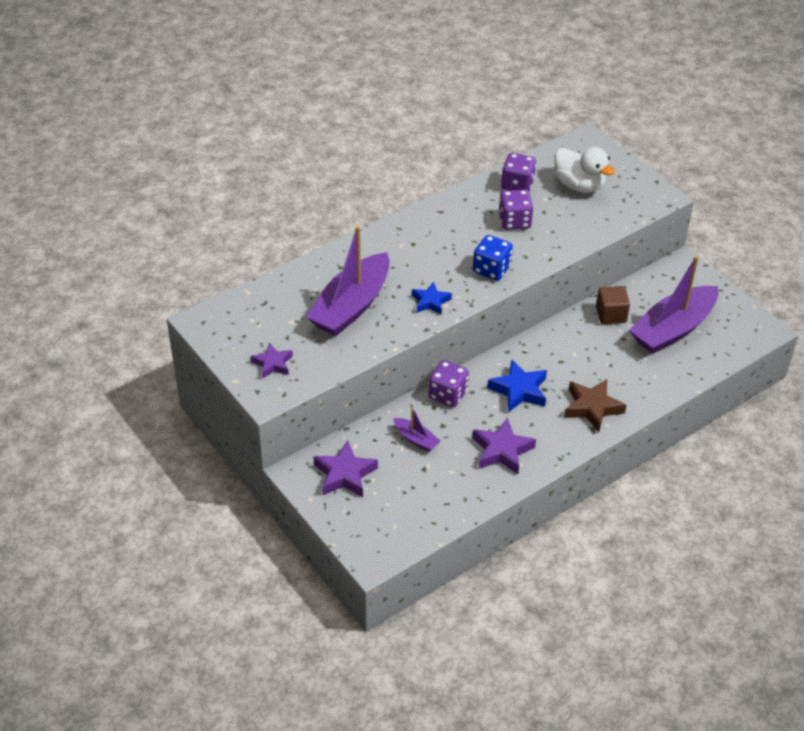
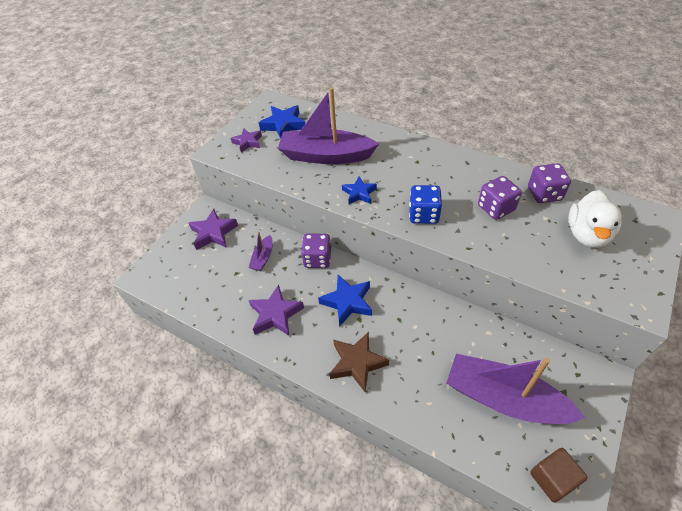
camera: 70 degrees right, 5 degrees up
brown cube [596,286,630,324] -> brown cube moved to [530,448,588,503]
none -> blue star [259,105,305,139]

